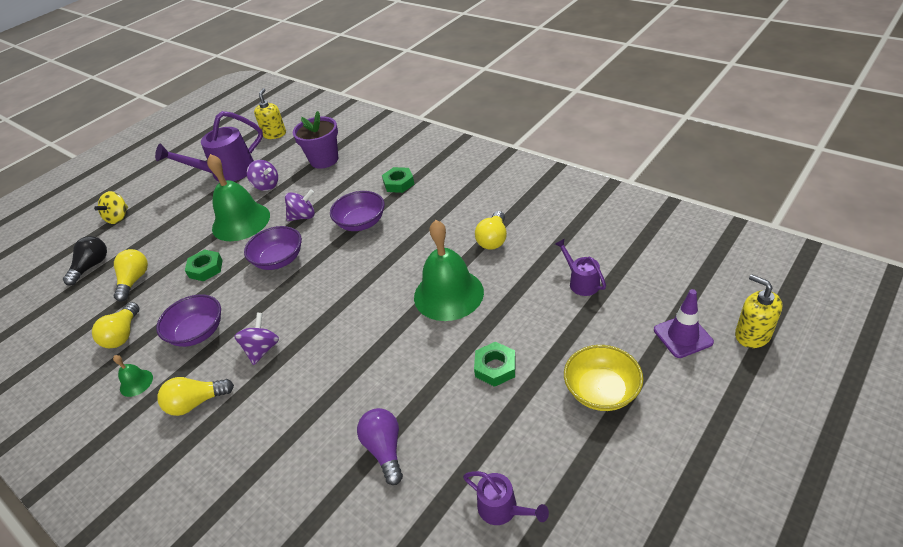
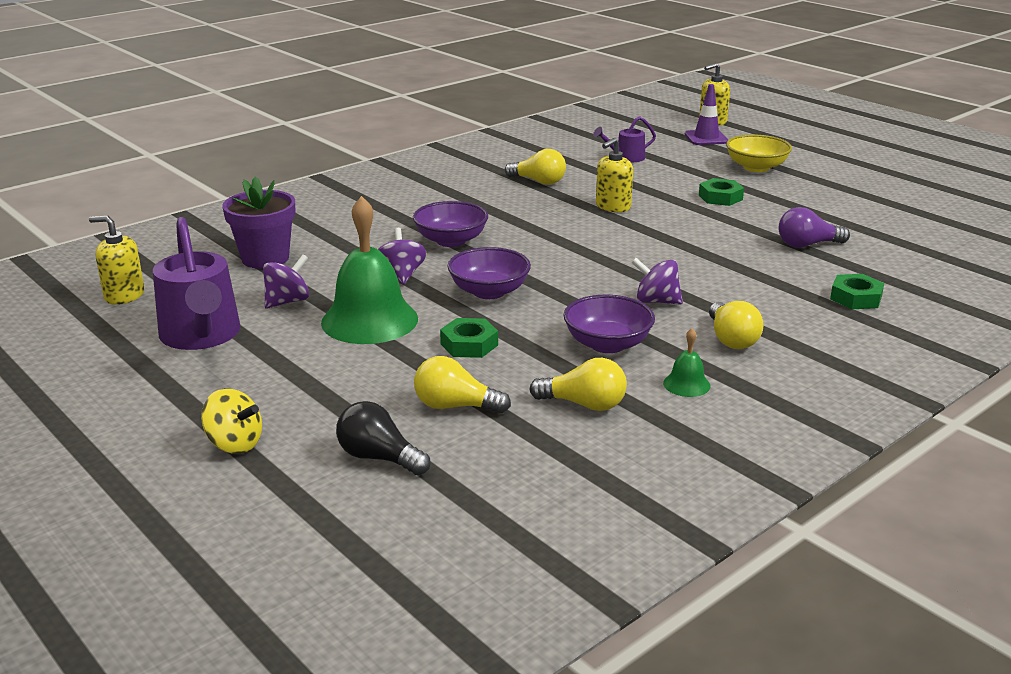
camera: 85 degrees left, 15 degrees down
green nut [382,167,414,193] -> green nut moved to [830,274,884,309]
green bell [414,220,484,321] -> yellow soap dispenser [596,138,633,212]
purple watering can [463,471,549,525] -> none

